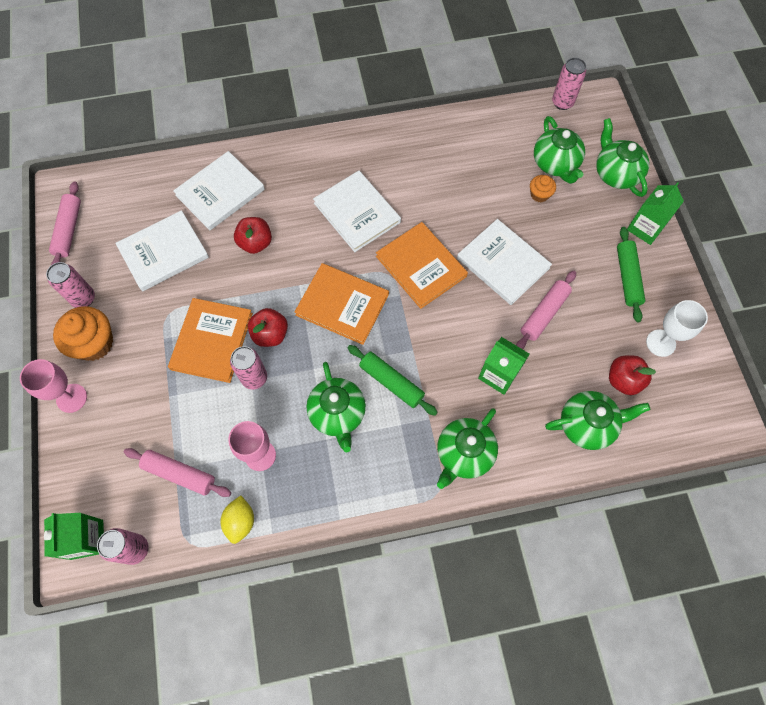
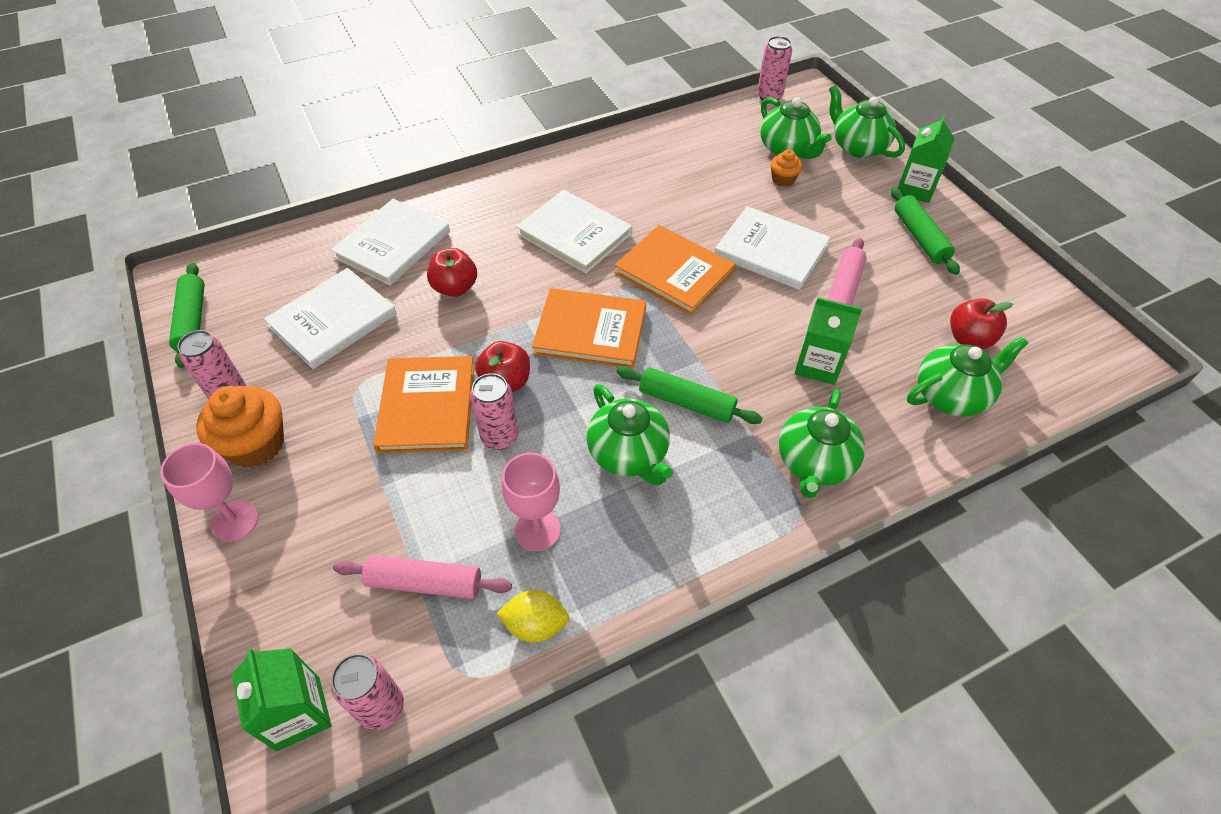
camera: 15 degrees left, 15 degrees down
pink rolling pin [49,181,81,265] -> green rolling pin [169,262,204,368]
yellow lemon [220,495,254,544] -> yellow lemon turned 75 degrees counterclockwise [496,590,569,642]
white goblet [646,300,708,357] -> none

